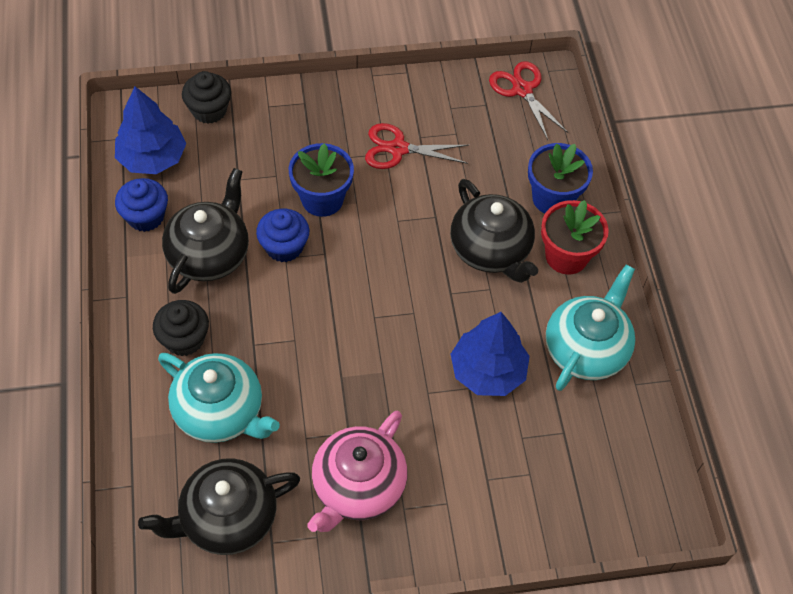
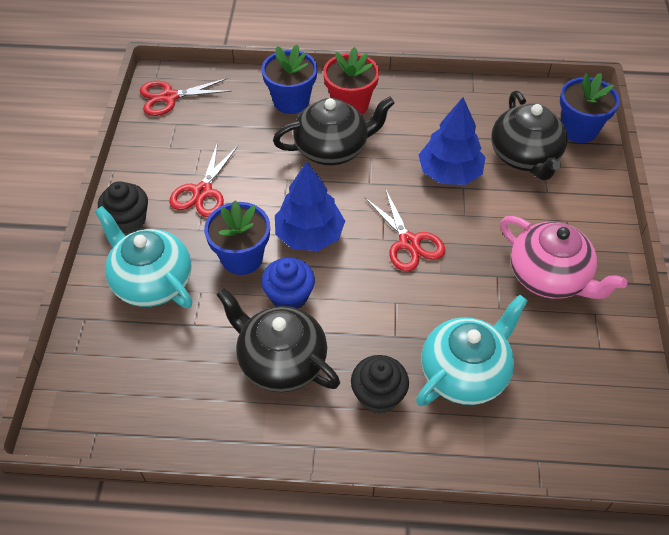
camera: 75 degrees left, 5 degrees down
blue tree [115,86,187,174] -> blue tree moved to [275,161,345,251]
blue cupcake [115,178,168,232] -> none
black teapot [138,458,300,555] -> black teapot moved to [491,91,568,180]
black cupcake [182,71,231,124] -> black cupcake moved to [98,181,148,234]
turquoise teapot [546,265,635,391] -> turquoise teapot moved to [95,206,193,308]
none -> red scissors [365,188,445,271]
none -> blue flower pot [560,73,620,143]

